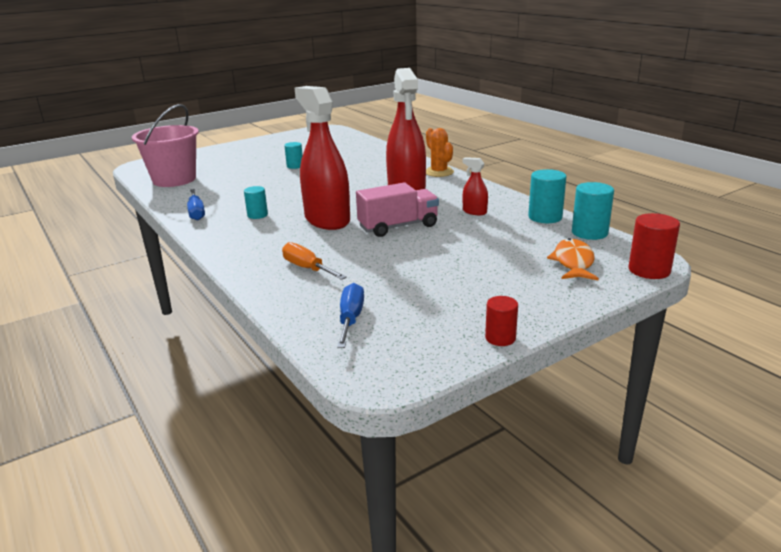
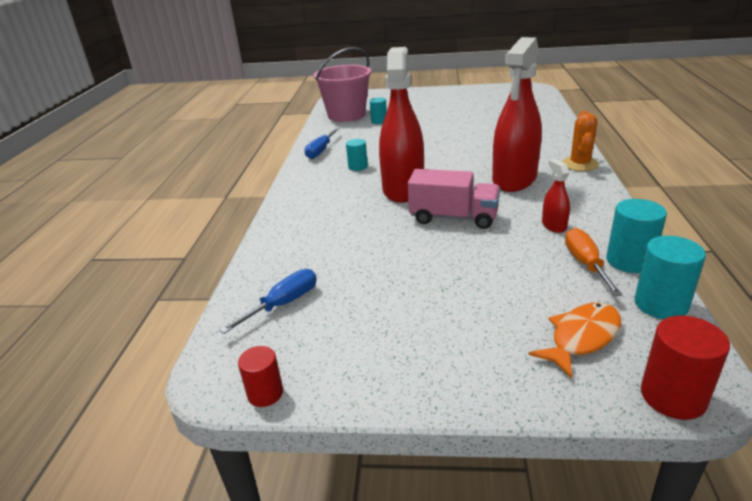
camera: 40 degrees right, 5 degrees up
orange screwdriver [282,242,347,280] -> orange screwdriver moved to [565,228,623,296]
turquoise cylinder [284,142,303,169] -> turquoise cylinder moved to [370,97,387,124]
red cylinder [485,296,518,346] -> red cylinder moved to [238,346,283,407]

